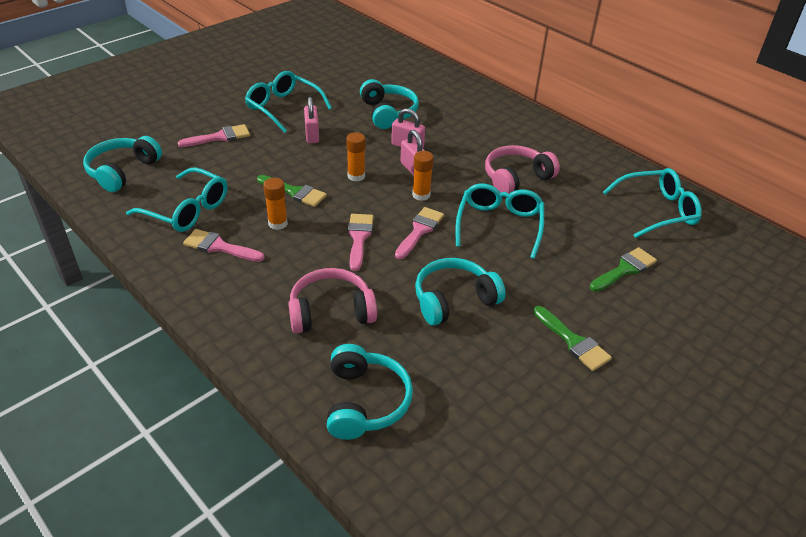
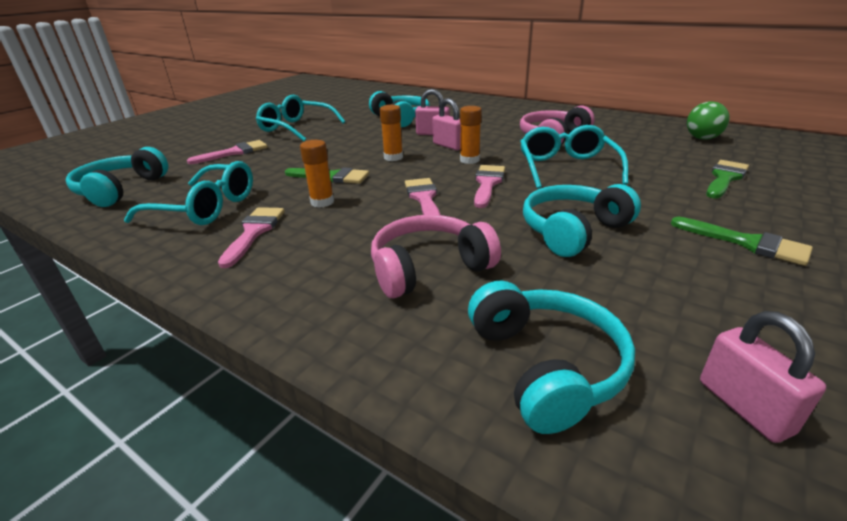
camera: 10 degrees left, 10 degrees down
pink brush [183,229,265,262] -> pink brush turned 90 degrees clockwise [218,207,285,268]
pink padlock [304,97,319,143] -> pink padlock moved to [700,311,826,443]
turquoise glasses [603,168,702,238] -> green ball [687,101,730,140]

